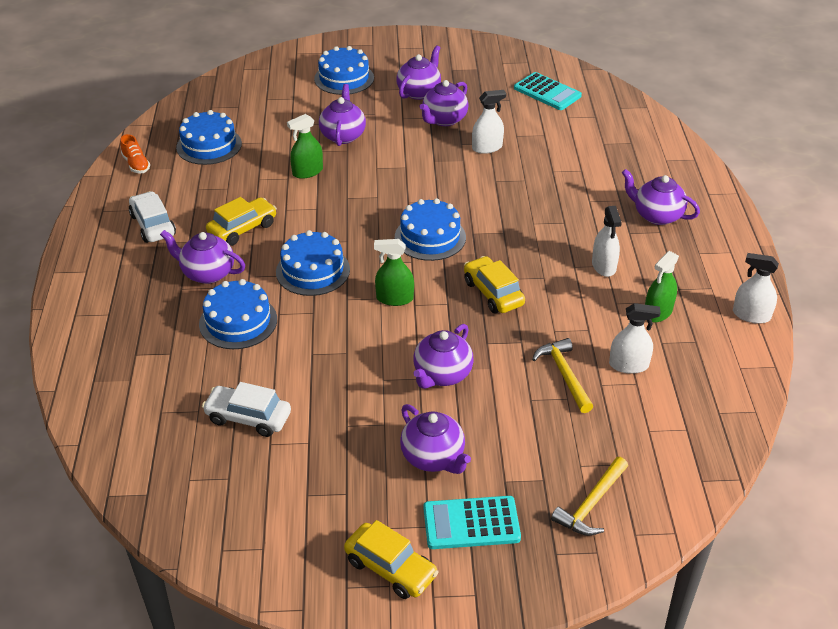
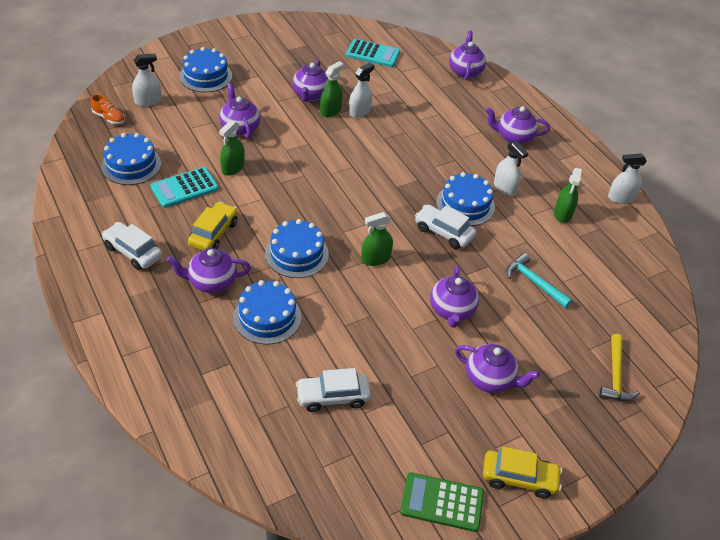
camera: 30 degrees left, 5 degrees up
orange shoe [120,134,150,173] -> orange shoe moved to [90,94,125,125]
blue cake [395,198,466,261] -> blue cake moved to [436,172,495,226]
purple teapot [396,45,441,100] -> purple teapot moved to [449,31,486,81]
turquoise calculator [423,496,521,549] -> turquoise calculator moved to [151,167,219,208]
yellow car [464,256,525,313] -> white car [415,205,476,249]
yellow hammer [532,338,593,413] -> turquoise hammer [506,253,572,308]
white spray bottle [609,303,661,374] -> white spray bottle moved to [132,53,162,106]
none -> green spray bottle [320,61,344,117]
none -> green calculator [400,472,484,532]

